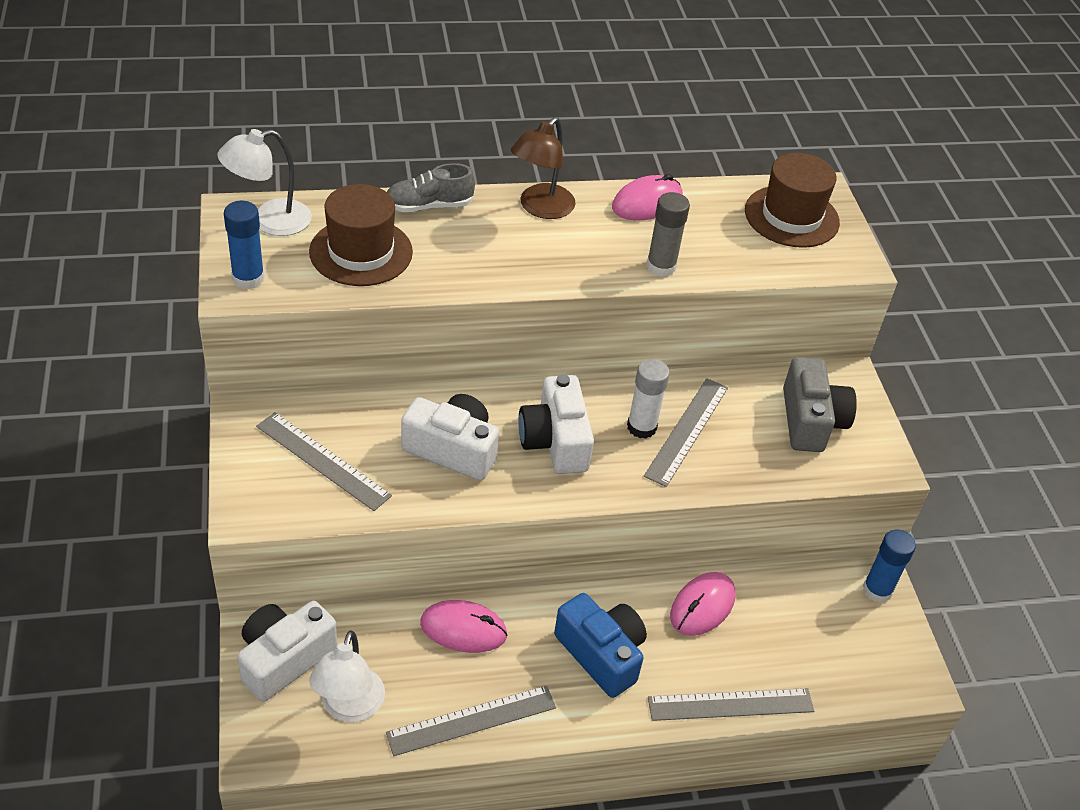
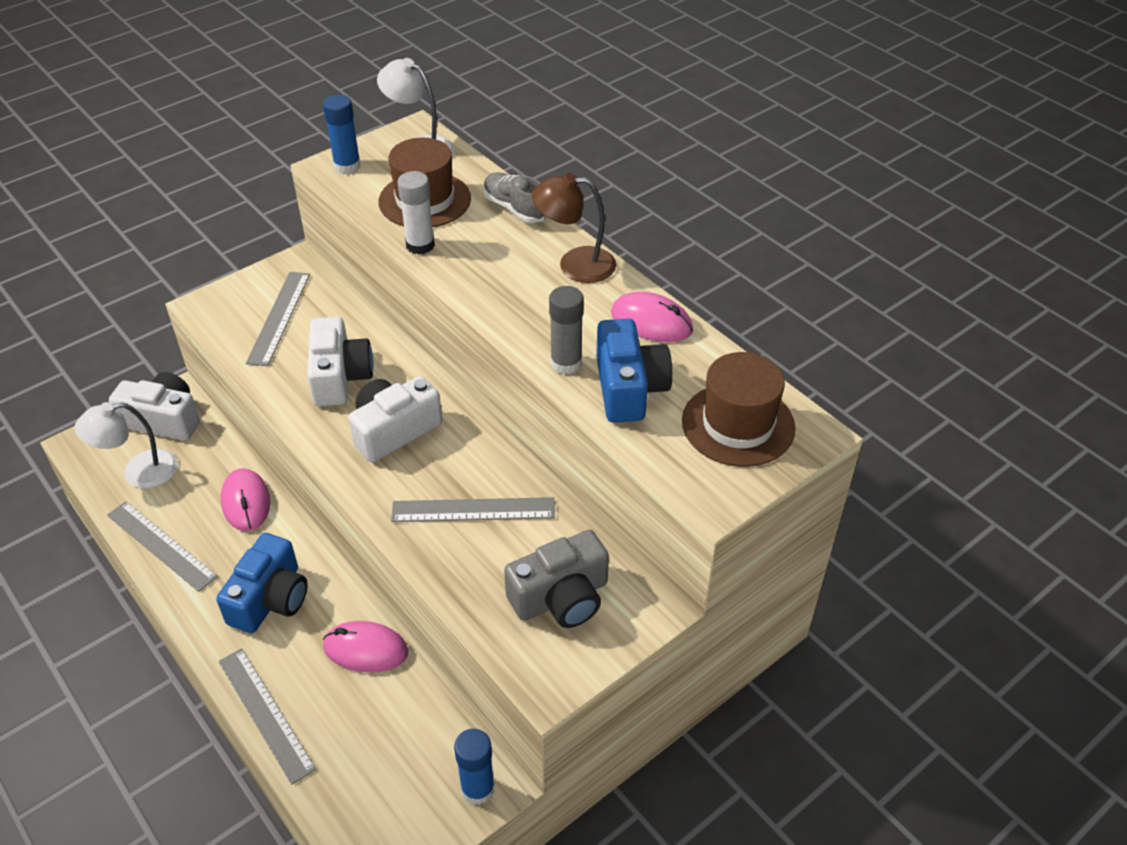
camera: 65 degrees right, 0 degrees up
white glue stick [627,359,670,439] -> white glue stick moved to [398,171,435,255]
none -> blue camera [596,319,672,423]

